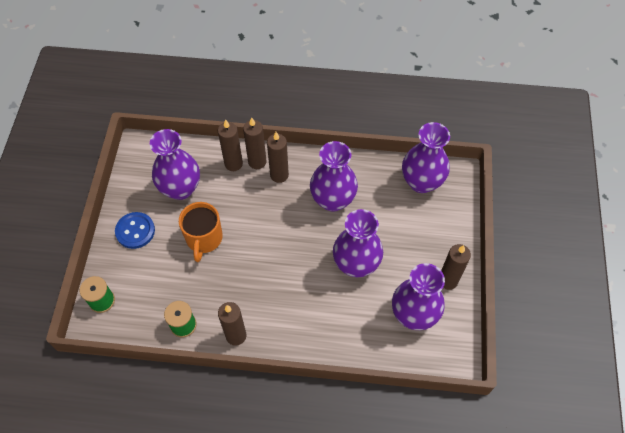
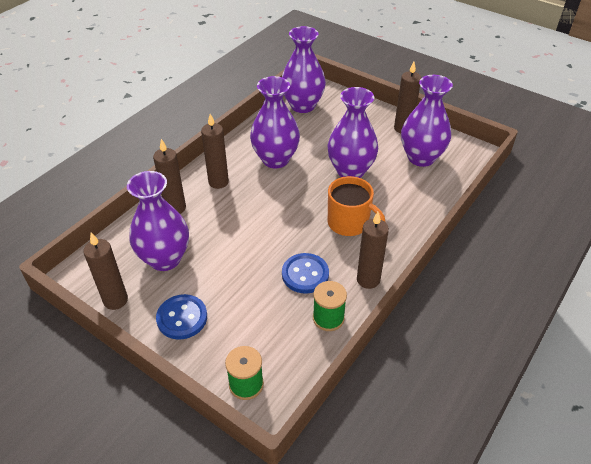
camera: 60 degrees left, 15 degrees down
orange mug [179,202,223,262] -> orange mug moved to [328,176,385,236]
brown candle [243,117,266,169] -> brown candle moved to [83,232,128,310]
none -> blue button [282,253,329,293]

